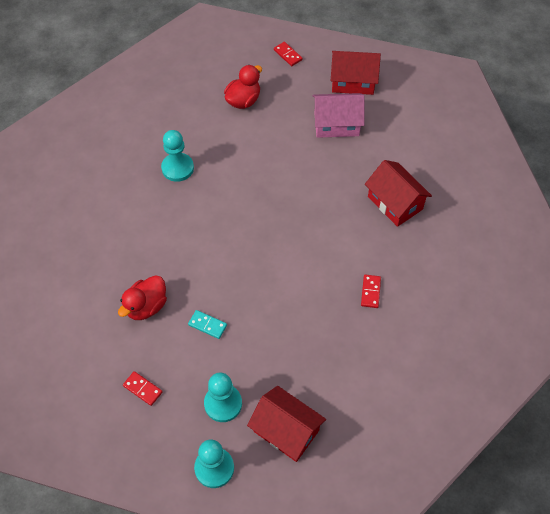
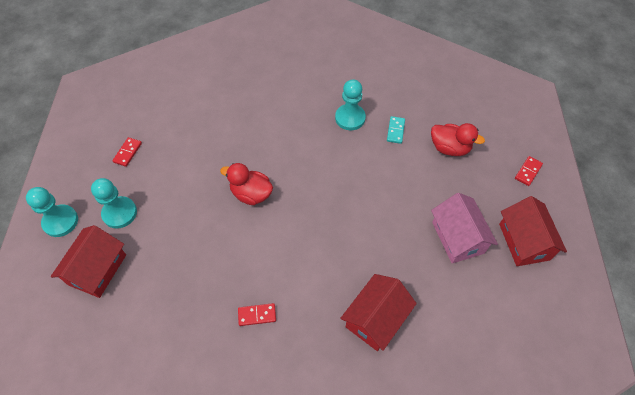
camera: 75 degrees right, 0 degrees up
red duck [118,275,167,320] -> red duck moved to [220,163,273,205]
turquoise domino [188,310,227,339] -> turquoise domino moved to [387,116,405,144]

